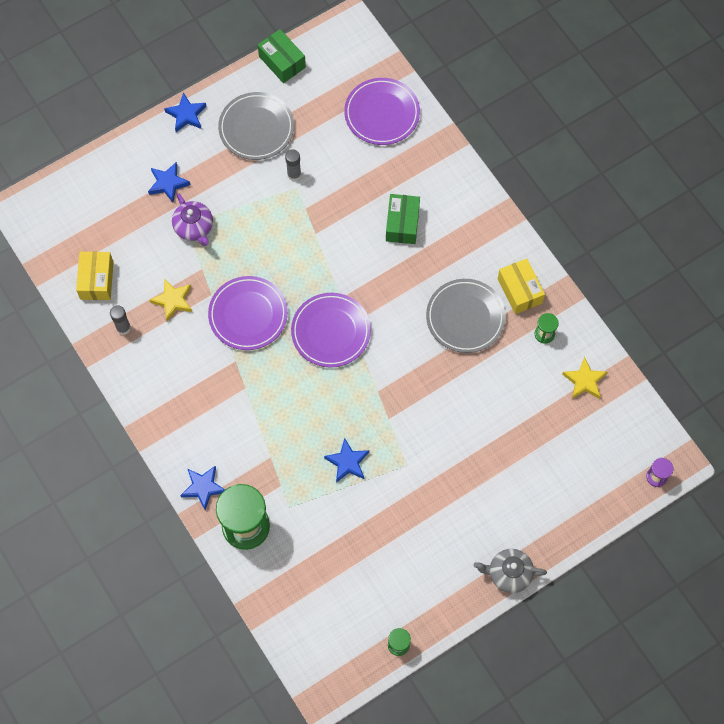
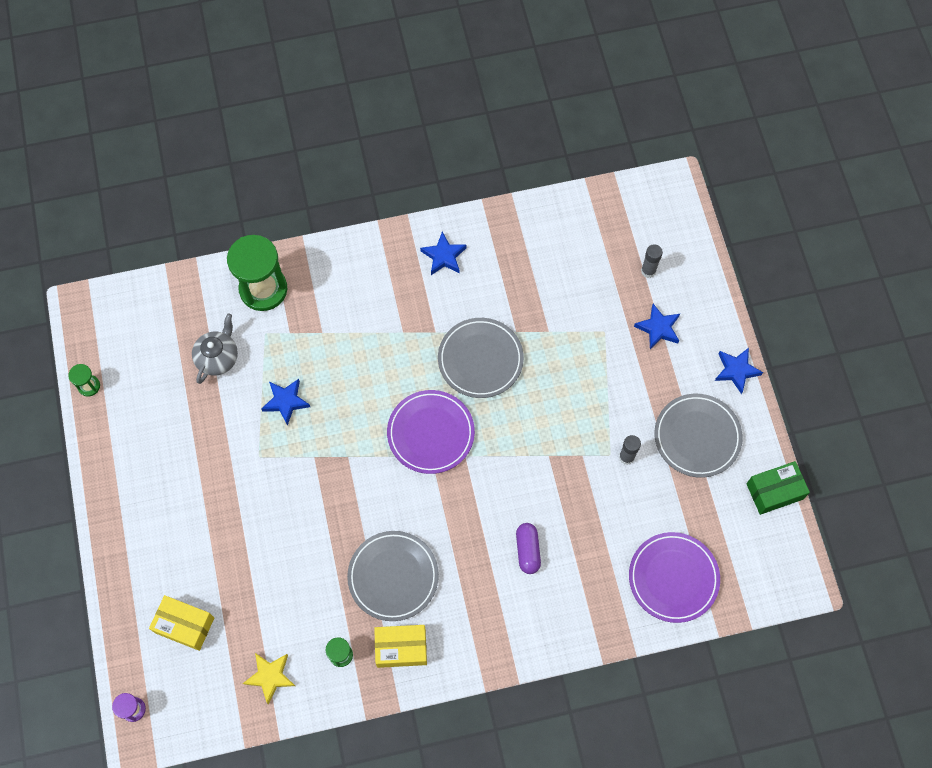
camera: 110 degrees right, 0 degrees up
yellow box [76,252,114,300] -> yellow box moved to [149,595,214,651]
grey glue stick [110,305,131,335] -> grey glue stick moved to [641,244,663,278]
yellow star [150,278,192,321] -> none
purple teapot [172,193,213,246] -> none
blue star [180,466,225,511] -> blue star moved to [420,232,466,275]
purple plate [208,276,288,350] -> grey plate [438,318,524,398]
green box [386,194,420,244] -> purple capsule [516,523,541,574]
grey teapot [474,549,547,593] -> grey teapot moved to [192,313,238,384]

